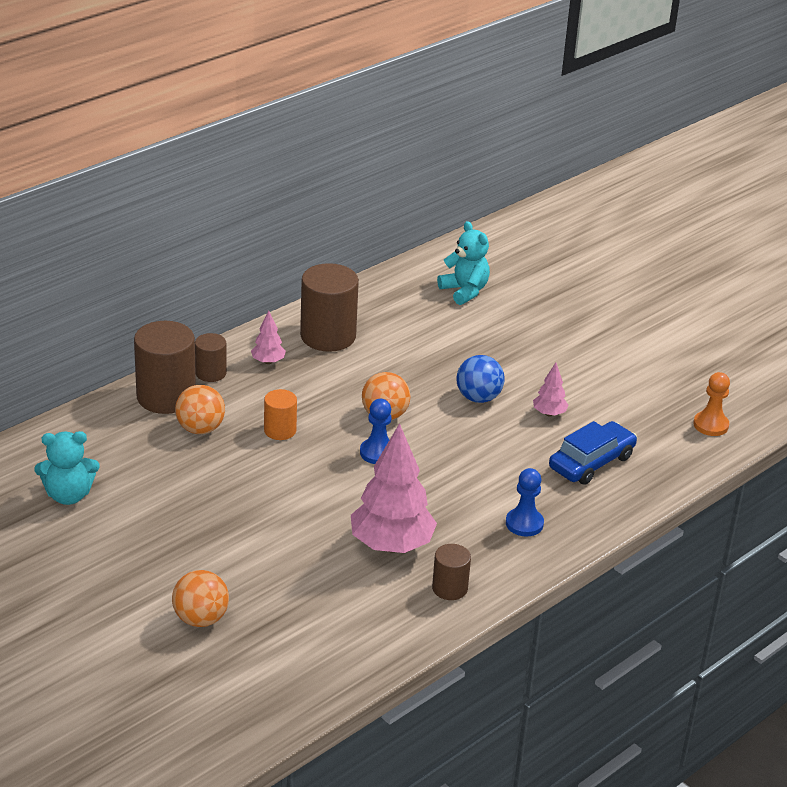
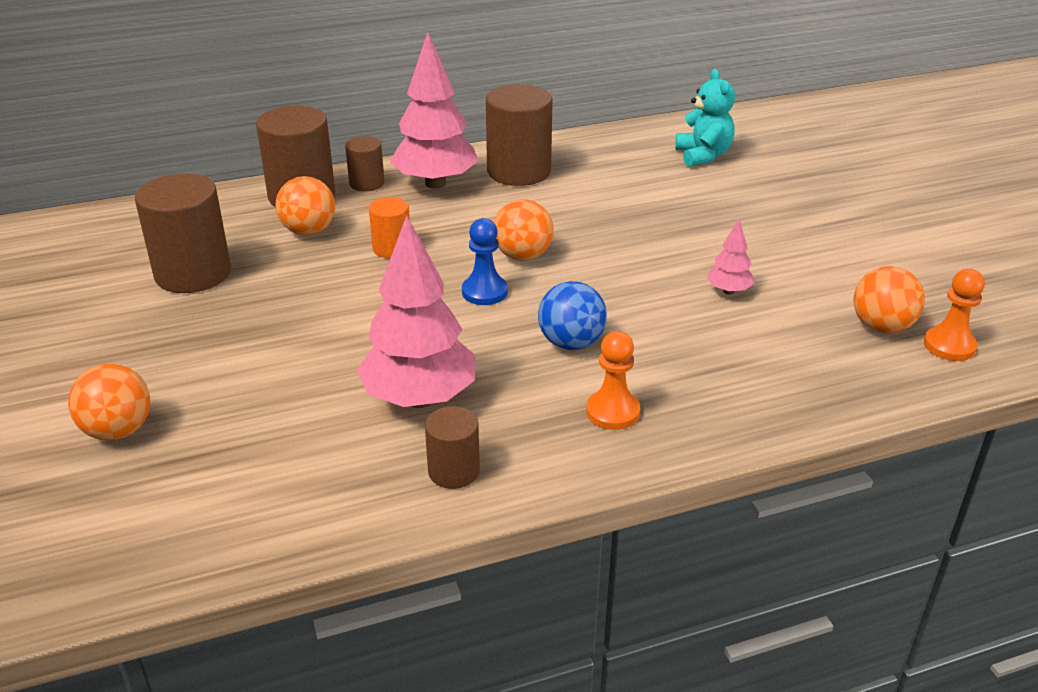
camera: 25 degrees right, 0 degrees up
turquoise teddy bear [34,431,100,505] -> none
pink tree [251,311,286,364] -> pink tree [390,32,478,189], size x2.18
blue ball [456,355,505,403] -> blue ball moved to [538,281,607,350]
blue pawn [506,468,544,536] -> orange pawn [586,331,640,430]
blue car [549,421,637,485] -> none
none -> brown cylinder [135,173,231,293]
none -> orange ball [854,266,925,333]

